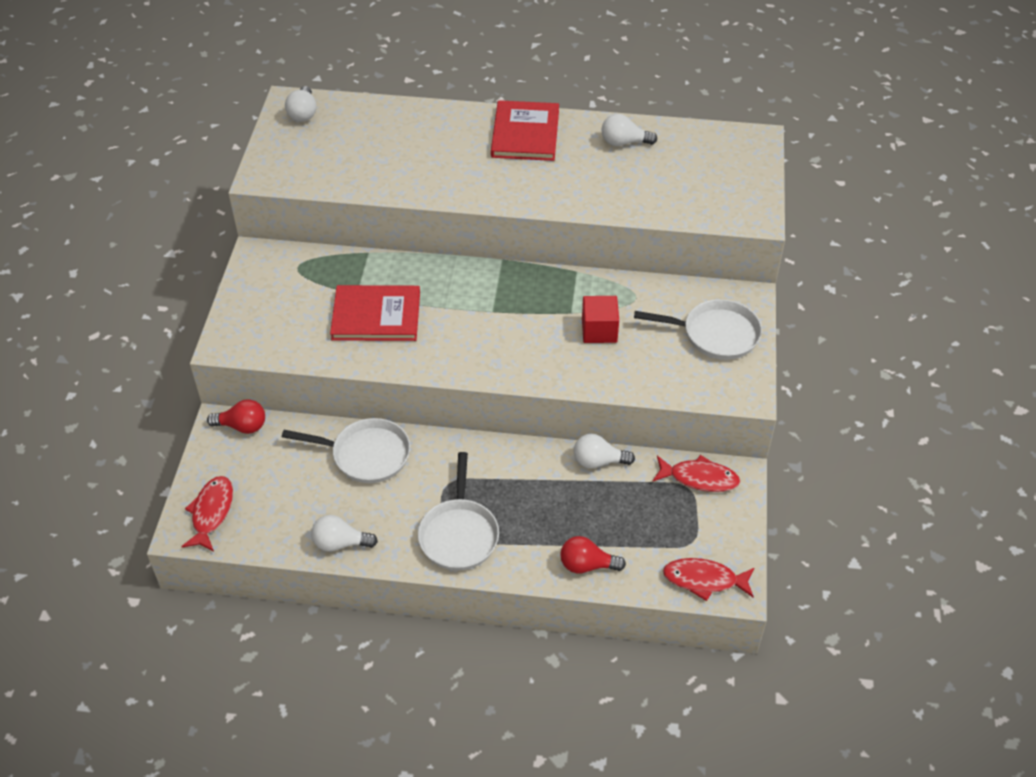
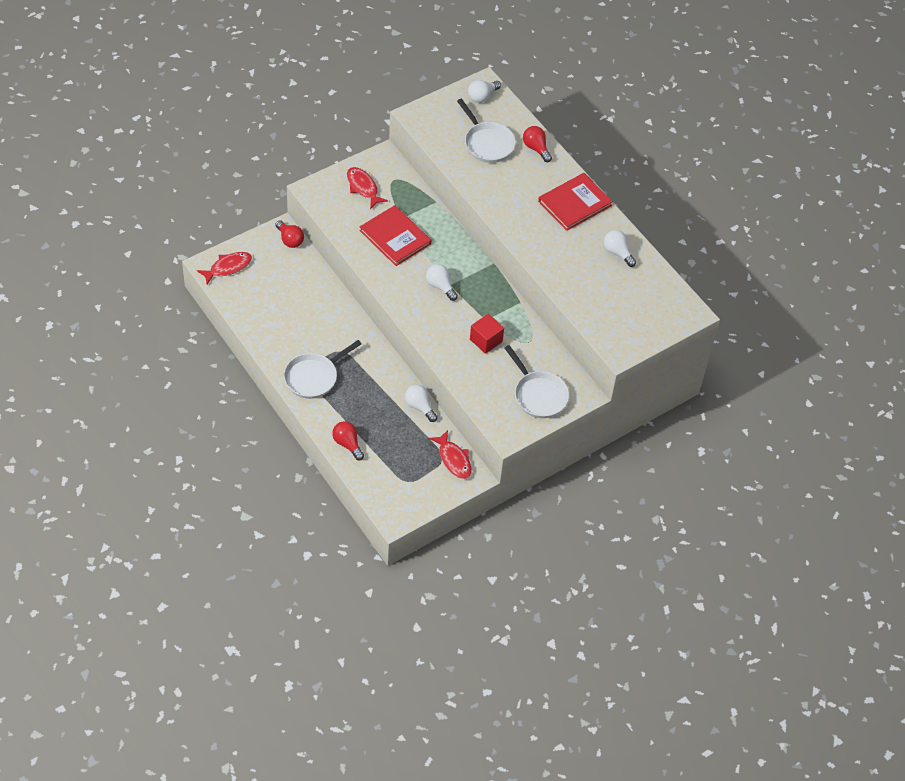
camera: 45 degrees right, 5 degrees up
white pan [282,418,410,483] -> white pan moved to [457,99,516,163]
white light bulb [311,515,378,552] -> white light bulb moved to [426,264,458,301]
red fish [663,558,754,601] -> red fish moved to [347,167,388,209]
none -> red light bulb [523,126,552,162]

